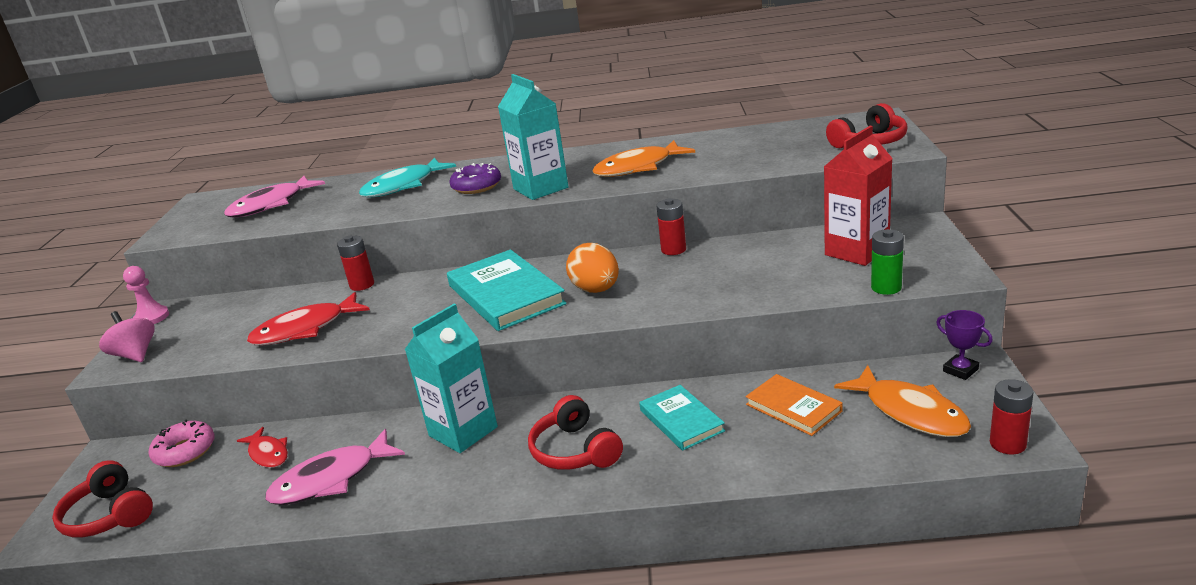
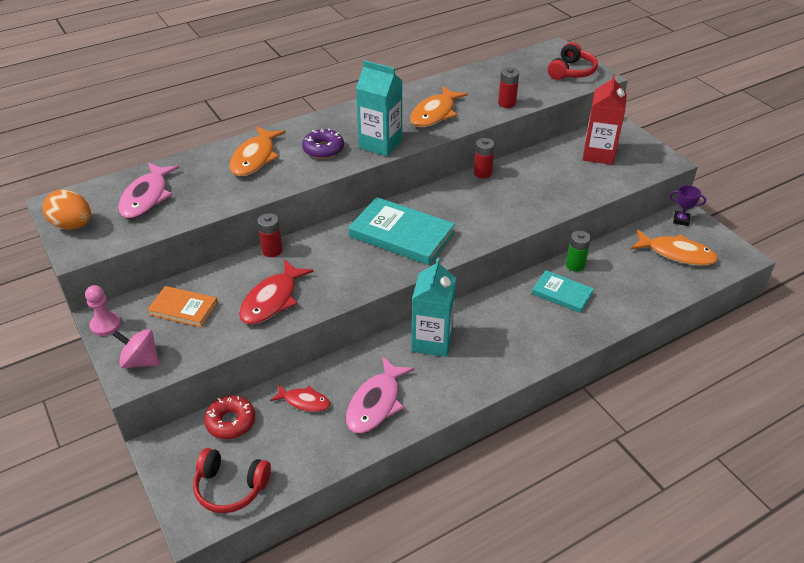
camera: 35 degrees left, 15 degrees up
pink donut [149,419,215,467] -> red donut [204,396,255,439]
turquoise fish [359,158,456,197] -> orange fish [229,126,286,176]
red headphones [528,395,623,470] -> none
orange egg [566,243,619,293] -> orange egg moved to [42,189,91,230]
orange book [746,374,843,436] -> orange book moved to [147,286,218,328]
green battery [871,229,904,295] -> green battery moved to [566,231,591,272]
red battery [990,379,1034,455] -> red battery moved to [498,67,519,108]

